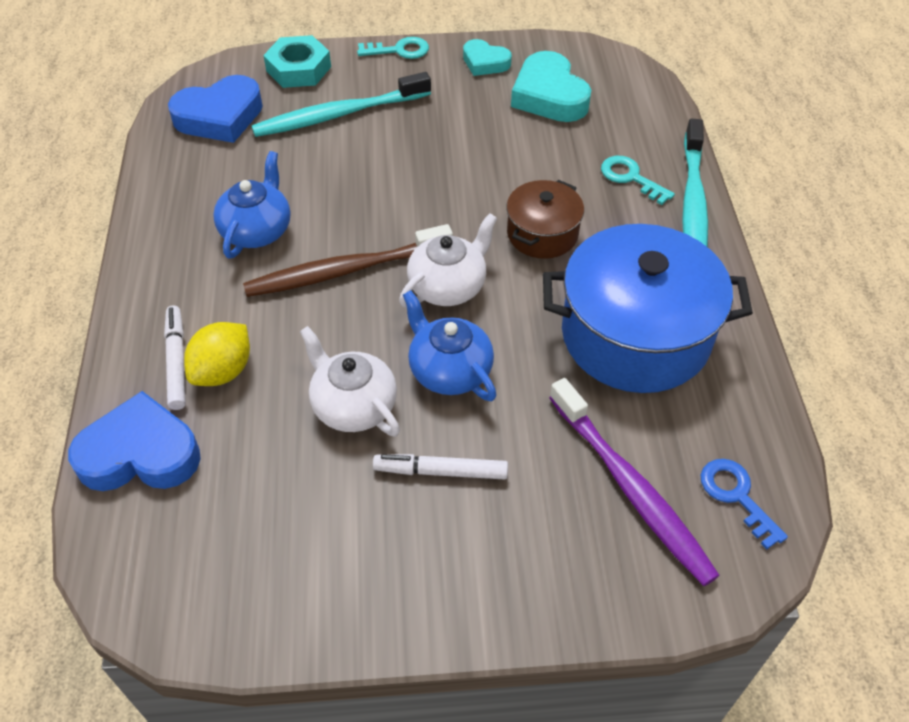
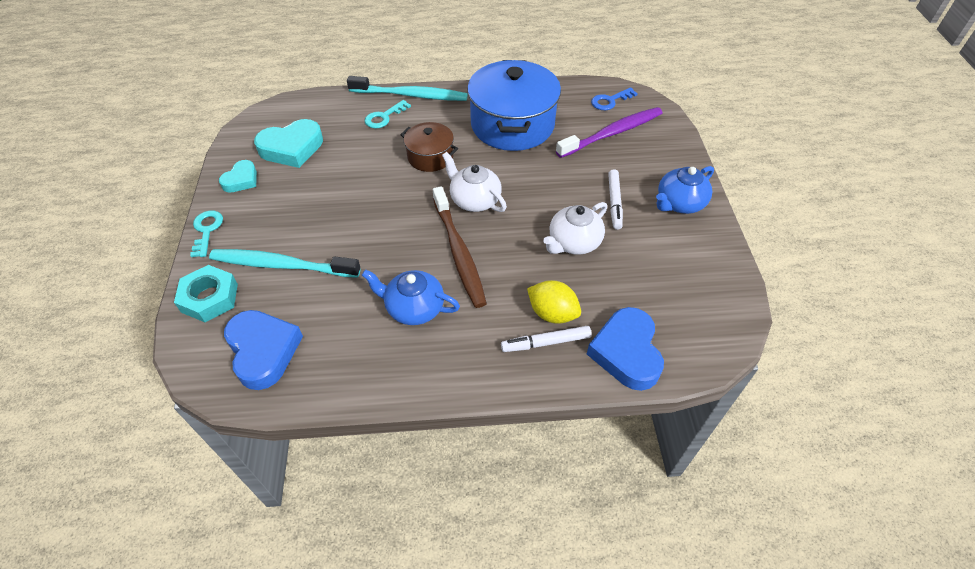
camera: 90 degrees left, 0 degrees up
turquoise toothbrush [251,72,431,137] -> turquoise toothbrush turned 120 degrees clockwise [209,249,361,278]
blue teapot [403,290,497,401] -> blue teapot moved to [656,166,714,214]

